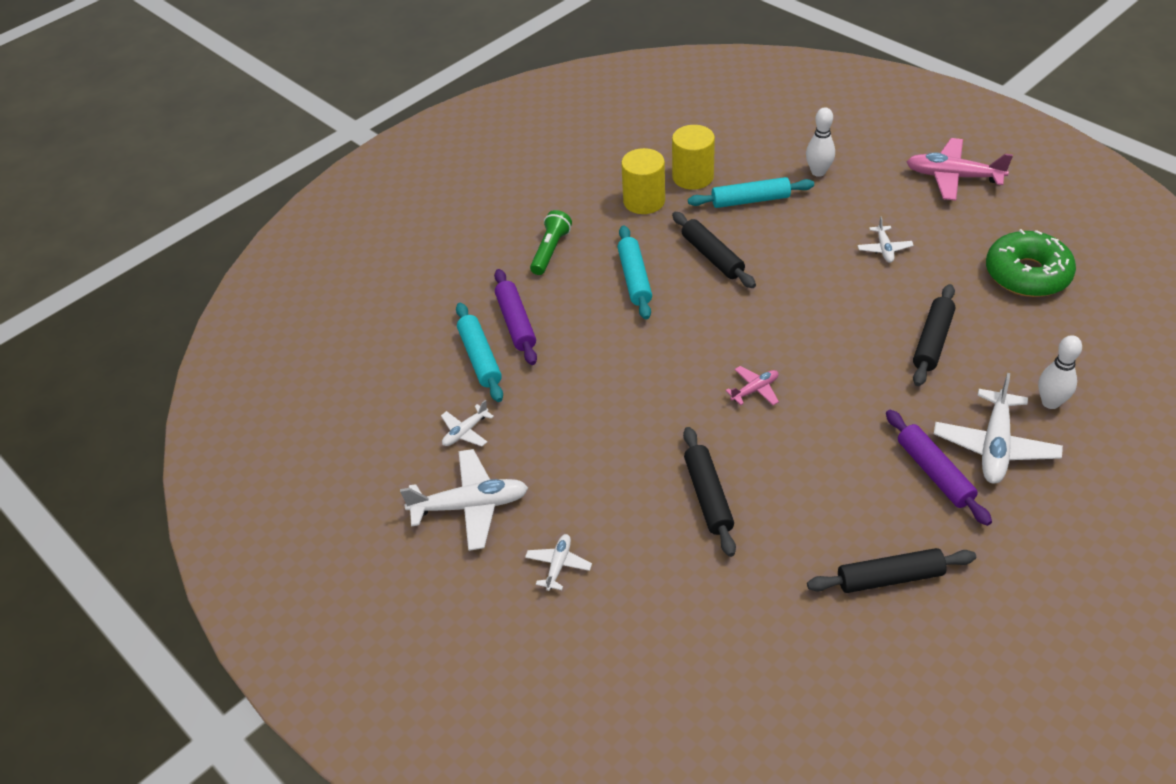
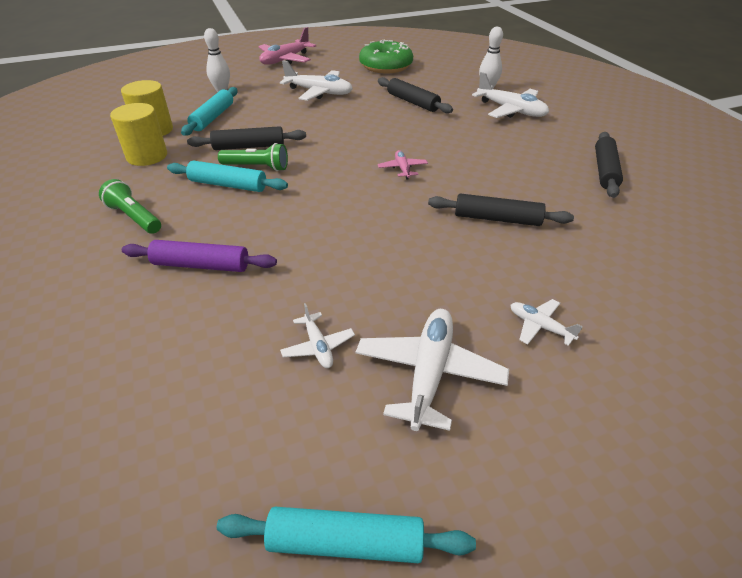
camera: 70 degrees left, 5 degrees down
turquoise rolling pin [456,303,503,402] -> turquoise rolling pin moved to [217,507,476,563]
white plane [857,217,914,263] -> white plane [280,60,353,101], size x1.91
purple rolling pin [886,410,992,526] -> none
none -> green flashlight [218,143,288,171]

